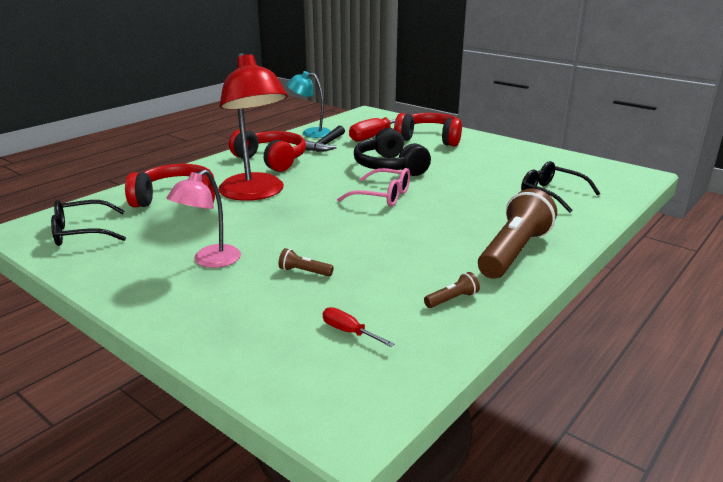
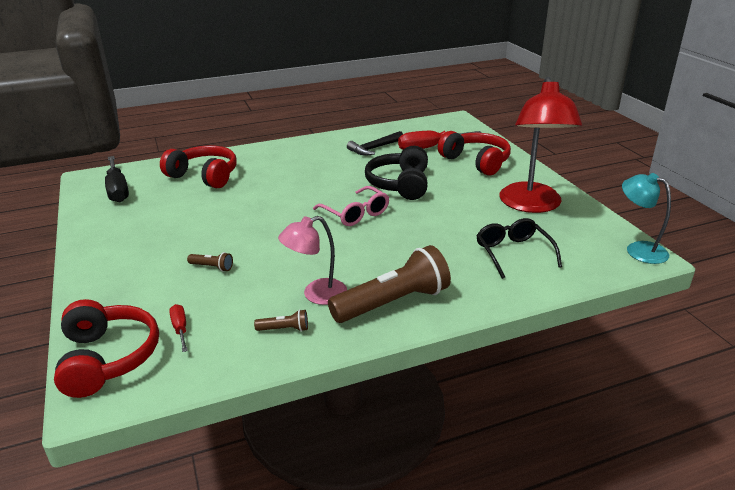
camera: 30 degrees right, 5 degrees up
black glasses [51,200,126,246] -> black screwdriver [105,156,129,202]
pink lamp [166,170,241,268] -> pink lamp moved to [278,216,347,305]
red lamp [218,53,288,201] -> red lamp moved to [499,77,582,213]
red headphones [229,129,306,172] -> red headphones moved to [54,299,159,398]
brown flashlight [278,248,334,276] -> brown flashlight turned 150 degrees clockwise [187,252,233,272]
turquoise lamp [287,71,331,138] -> turquoise lamp moved to [622,173,671,264]

